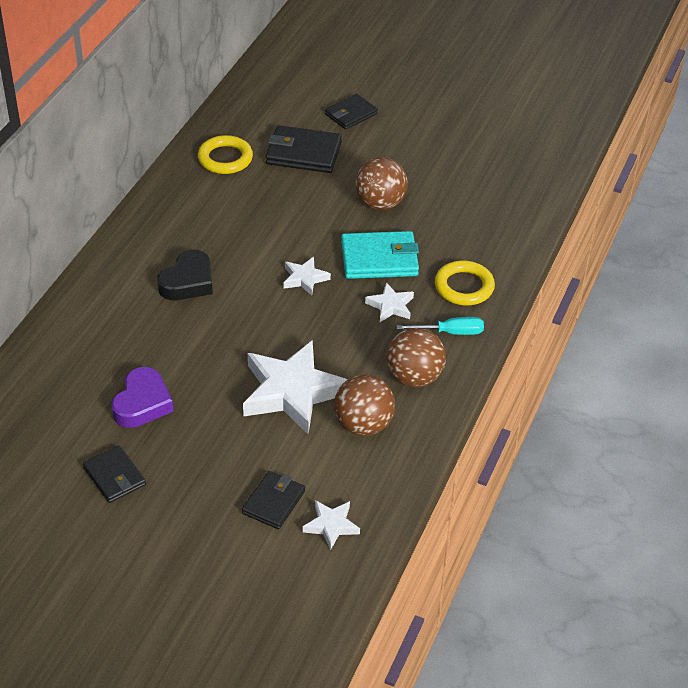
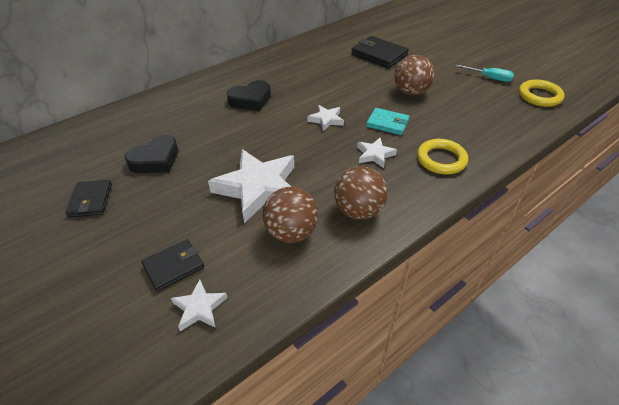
camera: 30 degrees right, 0 degrees up
purple heart [111,367,174,428] -> black heart [125,135,178,173]
yellow ring [198,135,253,174] -> yellow ring moved to [519,79,565,107]
black wallet [325,94,378,130] -> none
turquoise wallet [341,231,419,279] -> turquoise wallet [366,108,410,135], size x0.65
turquoise screwdriver [396,317,484,335] -> turquoise screwdriver moved to [455,65,514,82]

